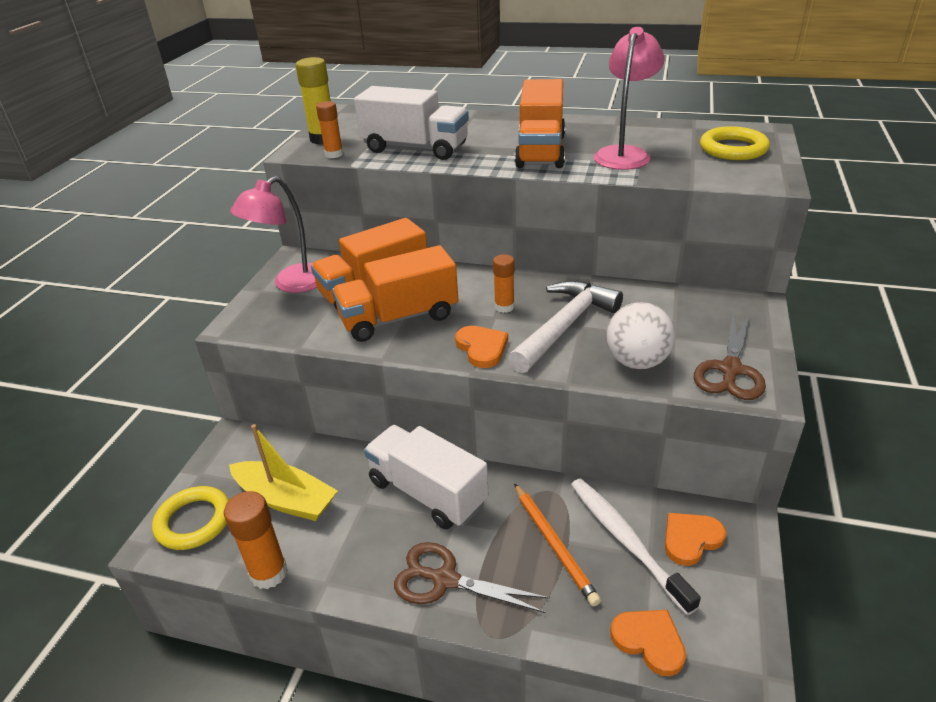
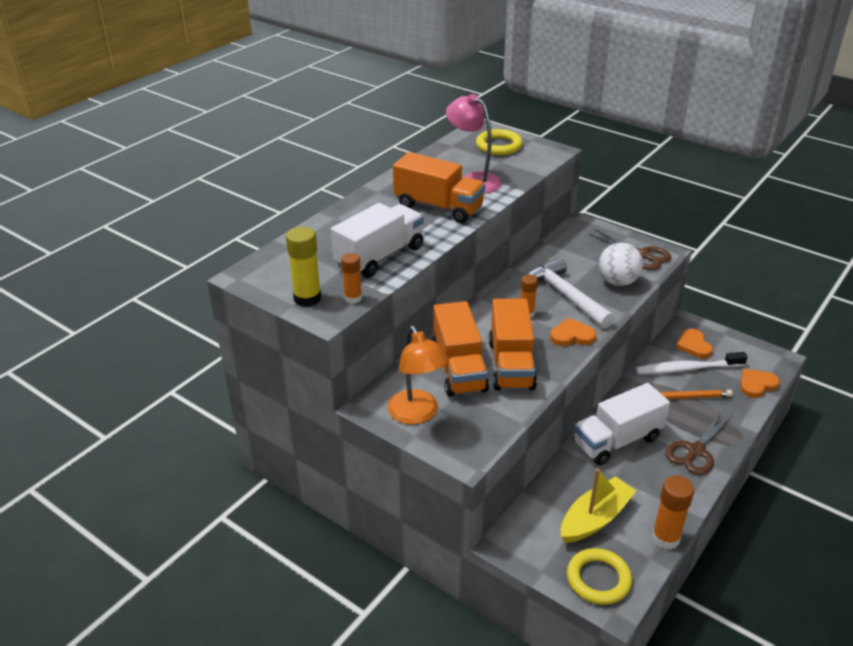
camera: 70 degrees left, 0 degrees up
pink lamp [230,176,317,293] -> orange lamp [388,326,449,424]

